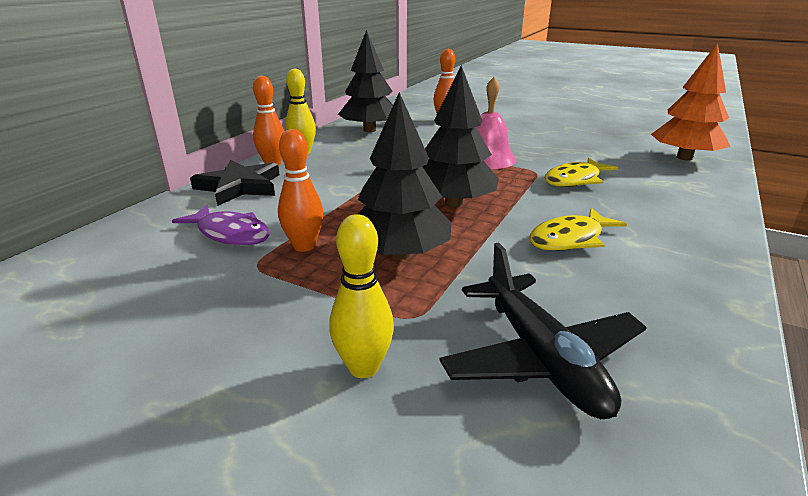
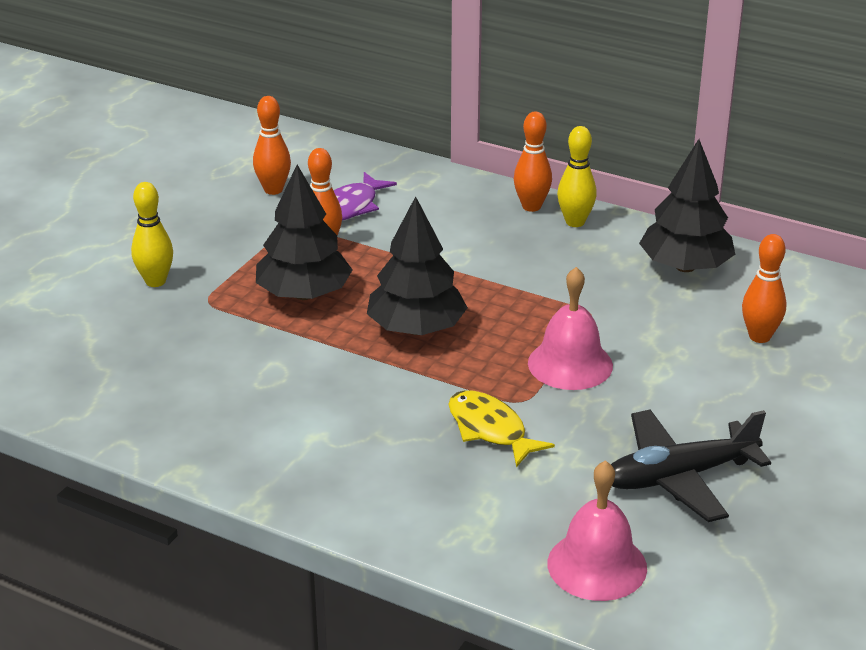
camera: 90 degrees right, 5 degrees up
black star [190,160,280,206] -> none
black plane [440,242,647,419] -> black plane moved to [611,409,771,522]
yellow fish [529,208,627,251] -> none
orange tree [651,43,730,161] -> pink bell [547,460,647,601]
none -> orange bowling pin [253,96,291,195]

